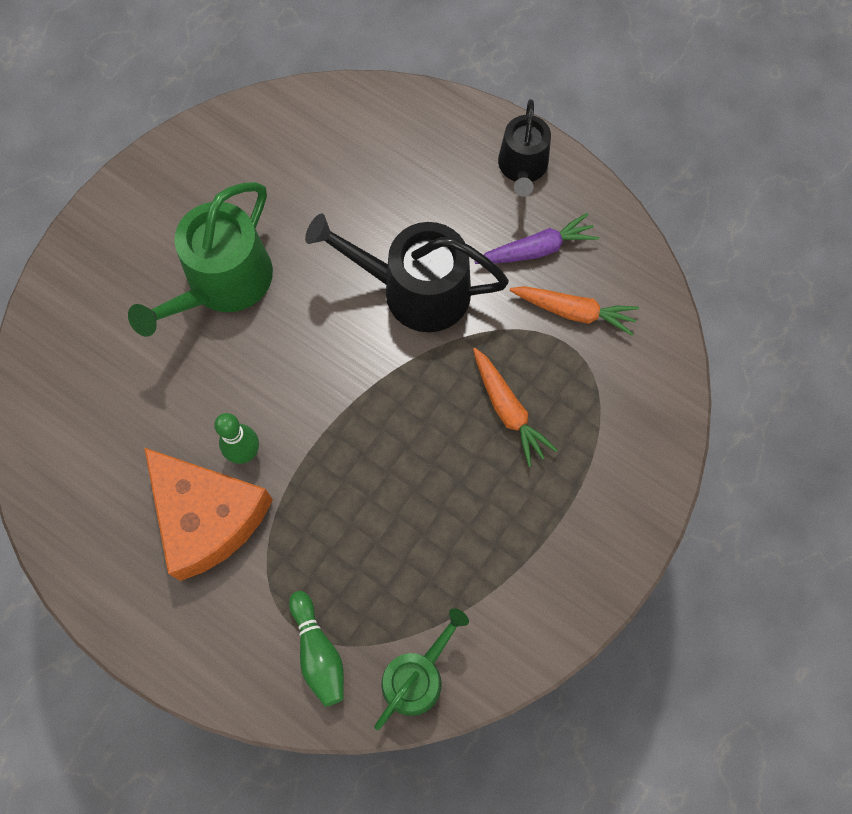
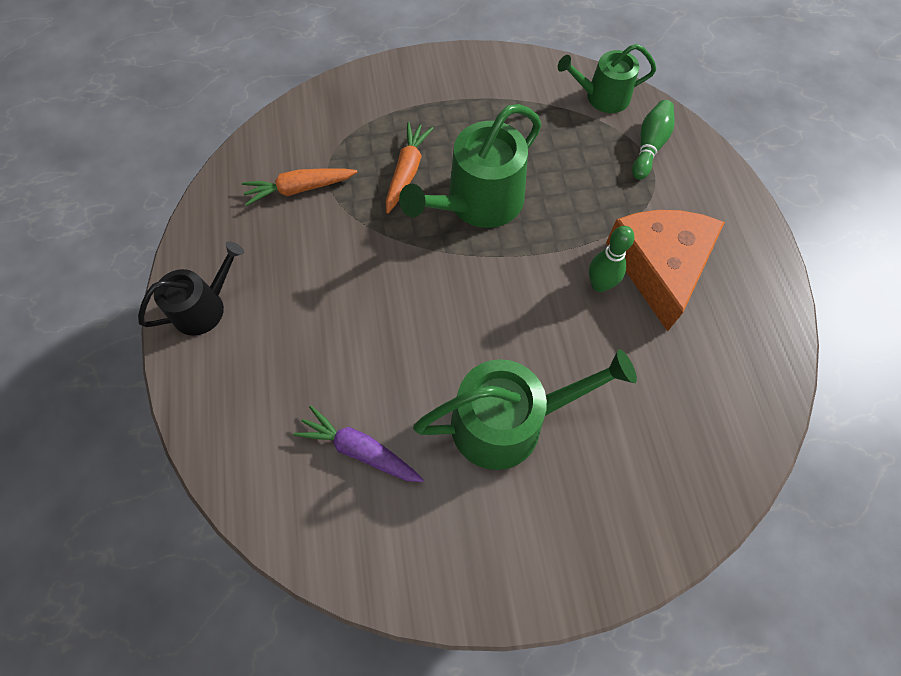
camera: 135 degrees left, 5 degrees down
black watering can [305,213,509,332] -> none
purple carrot [474,213,599,264] -> purple carrot moved to [293,406,424,482]
orange carrot [509,286,639,335] -> orange carrot turned 75 degrees counterclockwise [242,168,357,206]
none -> green watering can [399,104,541,228]

